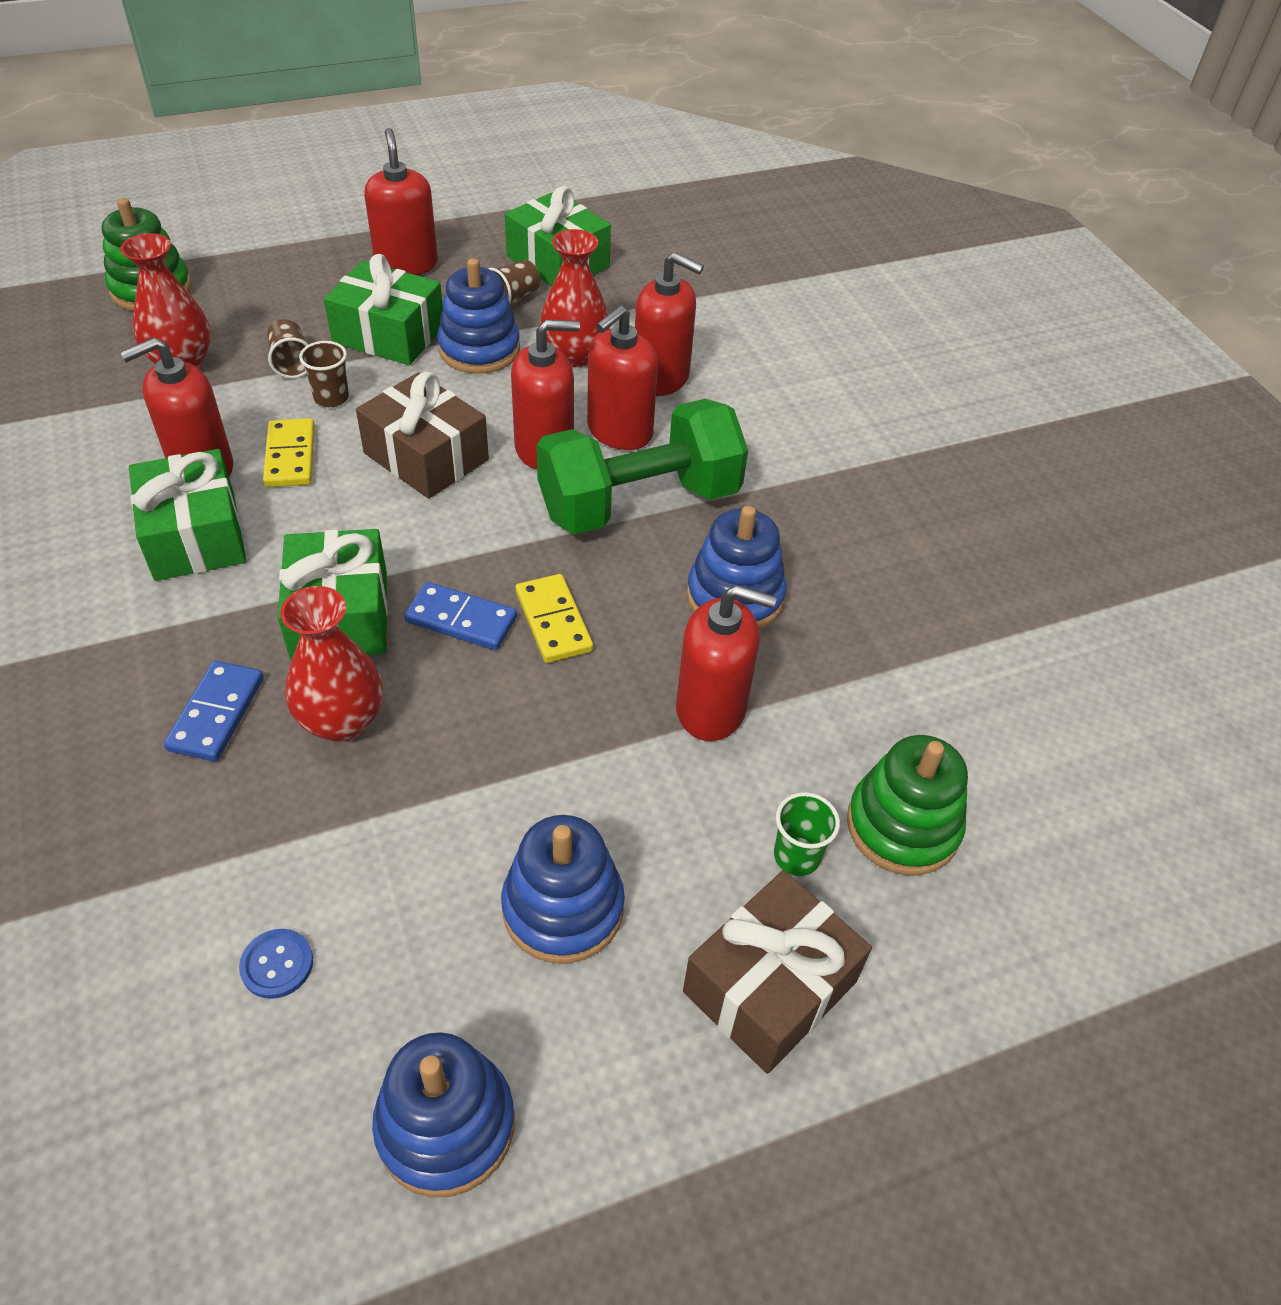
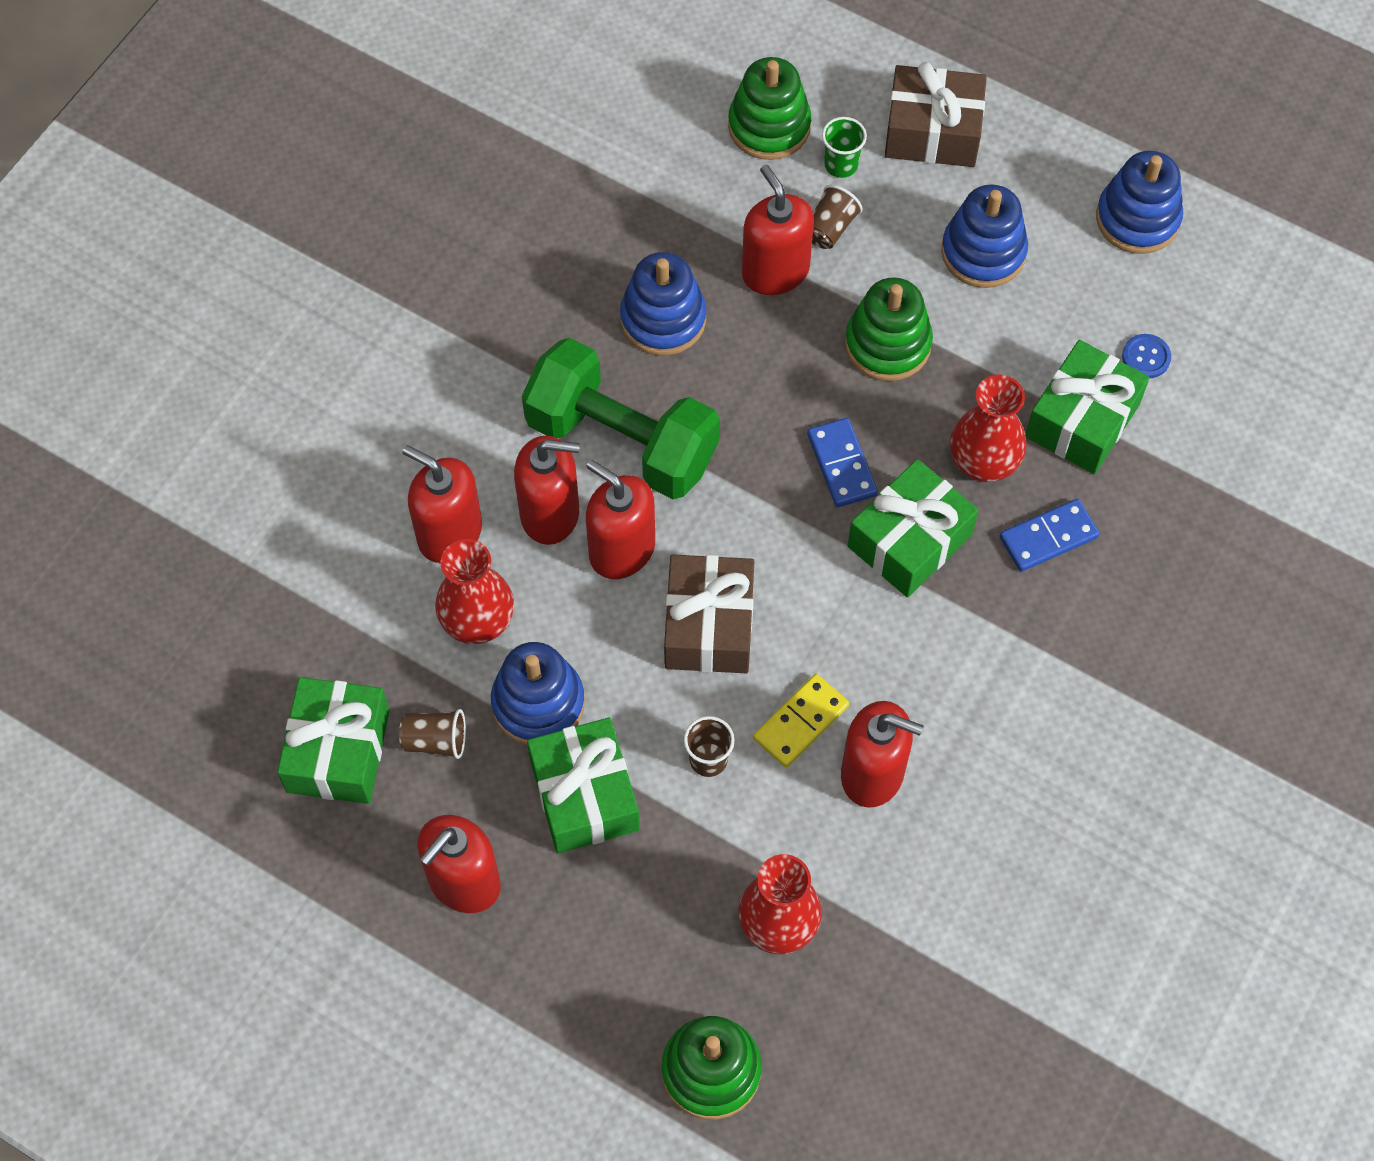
camera: 125 degrees left, 15 degrees up
green gift [129,449,246,581] -> green gift moved to [1025,340,1150,474]
brown cup [267,319,309,379] -> brown cup moved to [812,185,863,249]
yellow domino [516,574,593,663] -> none
red soap dispenser [635,252,704,396] -> red soap dispenser turned 45 degrees counterclockwise [402,445,482,563]
none -> green stacking toy [845,277,933,381]

